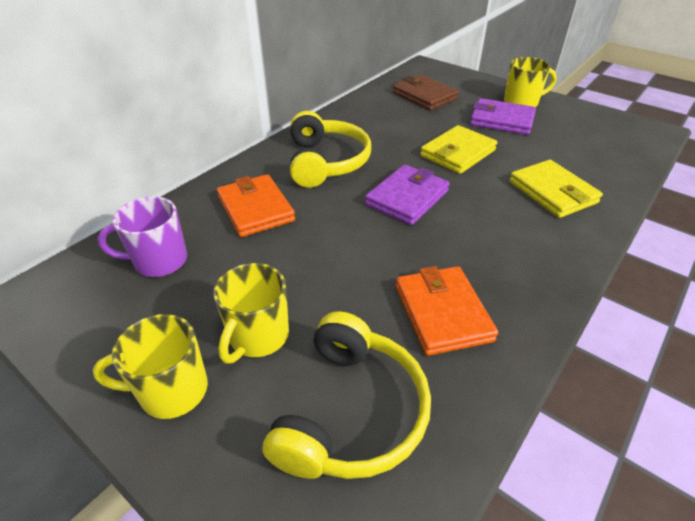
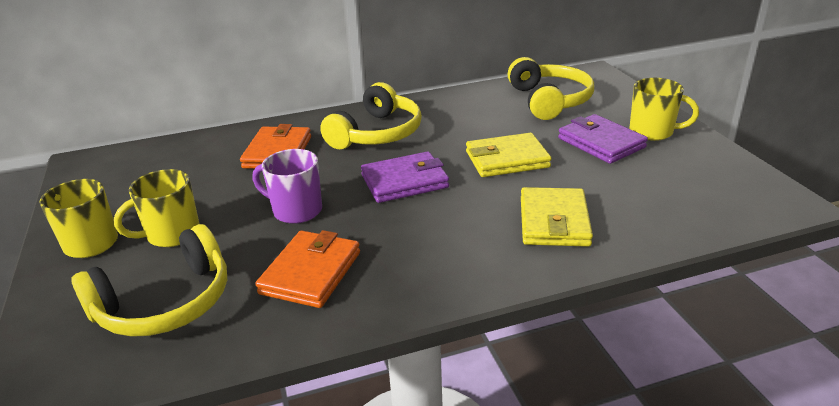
camera: 35 degrees right, 10 degrees down
purple mug [98,196,187,277] -> purple mug moved to [253,149,322,224]
brown wallet [393,74,459,110] -> yellow headphones [508,57,594,120]

